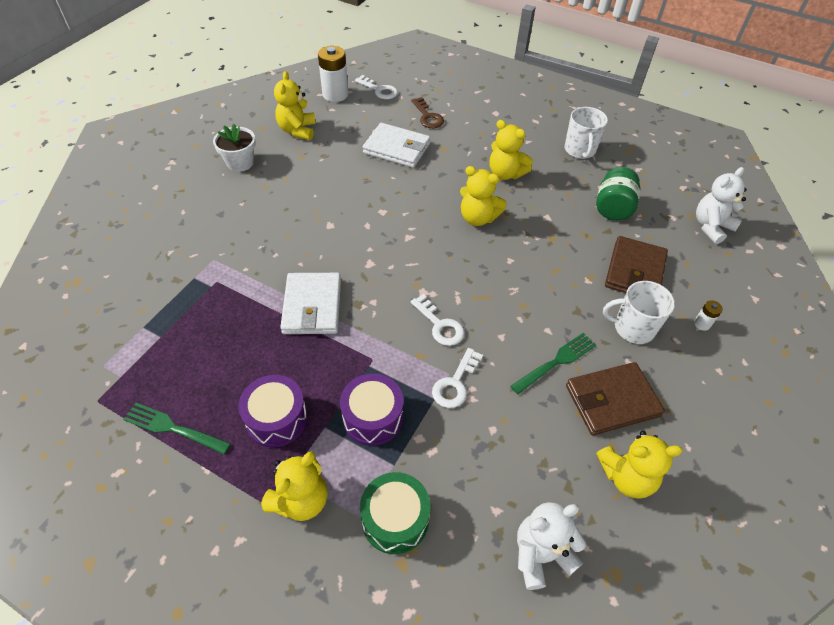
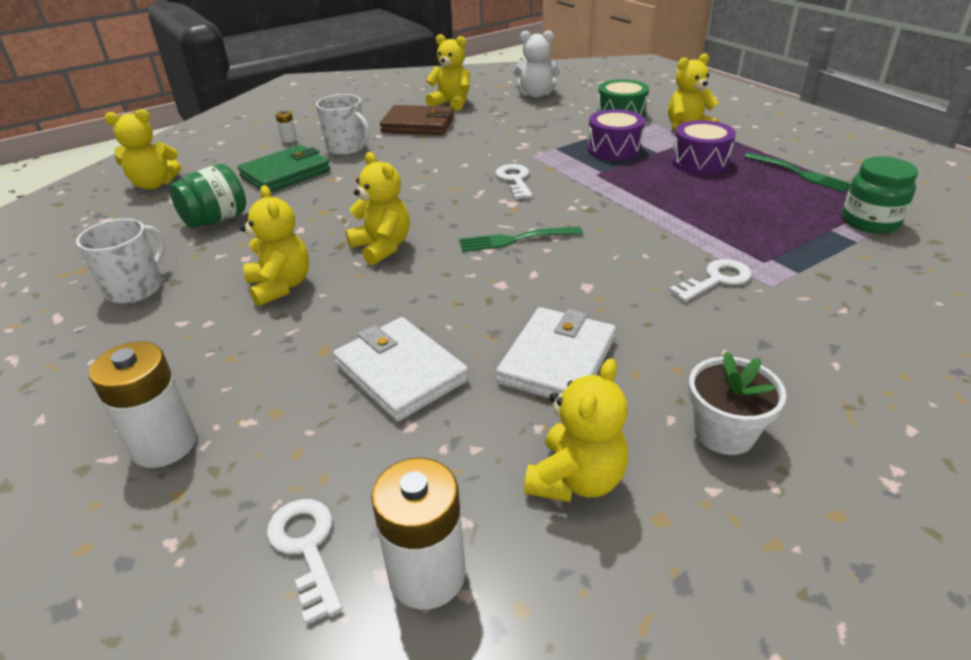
camera: 150 degrees left, 15 degrees down
white wallet [280,273,341,334] -> white wallet moved to [496,307,616,399]
brown key [411,97,444,128] -> none
white key [432,348,483,408] -> white key moved to [669,259,752,302]
green fork [511,333,596,394] -> green fork moved to [459,227,583,252]
brown wallet [605,236,668,293] -> green wallet [238,145,330,192]
white teddy bear [696,167,746,244] -> yellow teddy bear [104,109,181,189]
none -> white battery [89,341,197,468]
none -> green jar [842,156,918,234]

